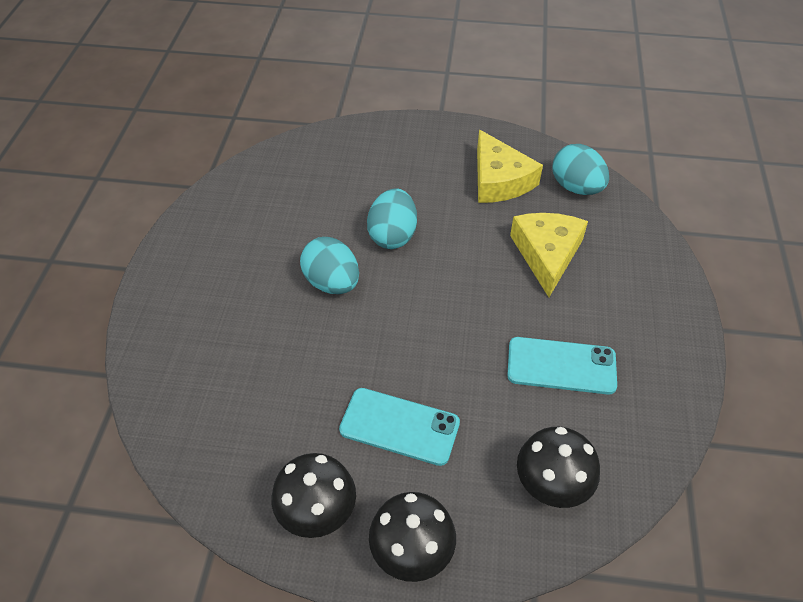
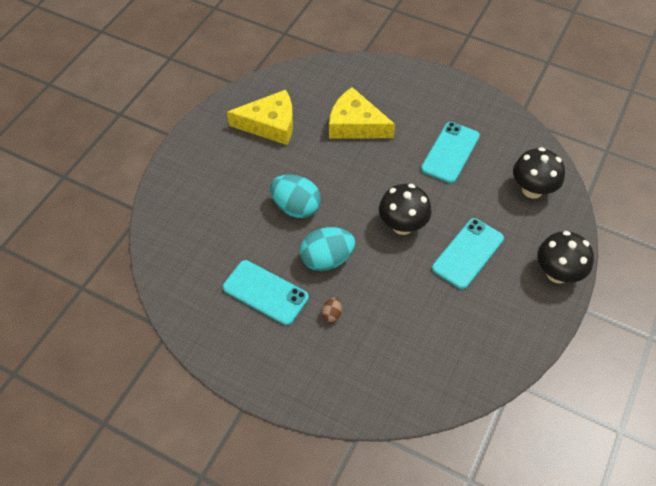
camera: 70 degrees left, 5 degrees up
black mushroom [272,453,356,538] -> black mushroom moved to [379,184,432,235]
turquoise egg [552,144,609,195] -> none
none -> turquoise phone [223,260,309,325]
none -> brown egg [321,297,342,322]

